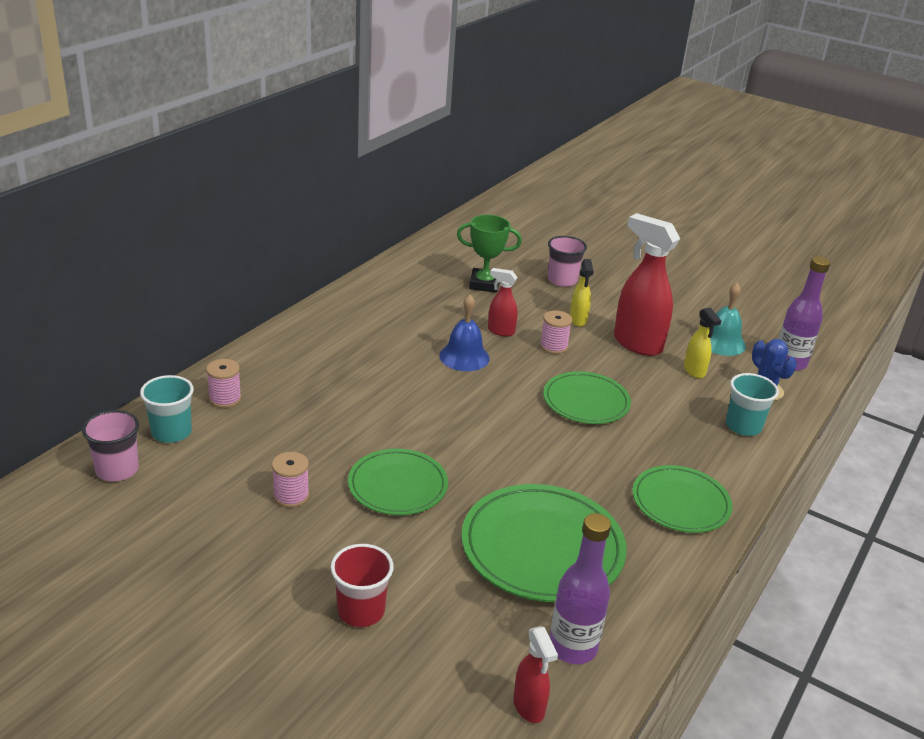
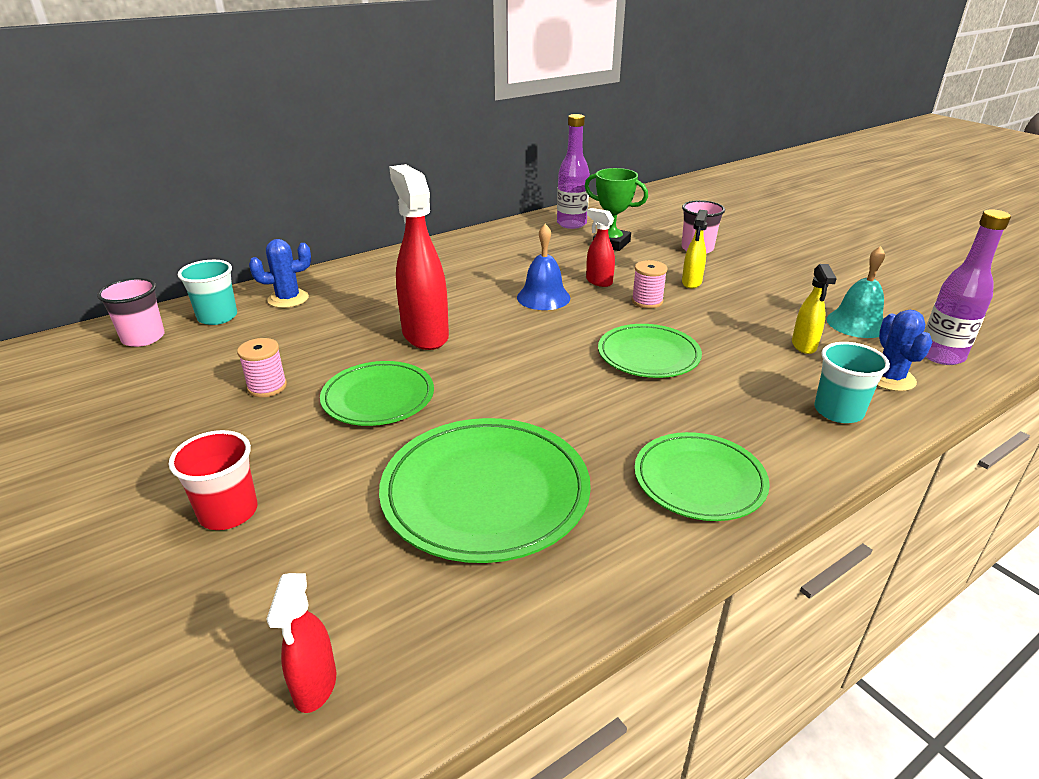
camera: 25 degrees right, 0 degrees up
pink spool [206,359,241,408] -> blue cactus [249,239,311,308]
purple bottle [550,513,611,664] -> purple bottle moved to [557,114,590,229]
red spray bottle [614,213,680,356] -> red spray bottle moved to [389,164,449,350]

